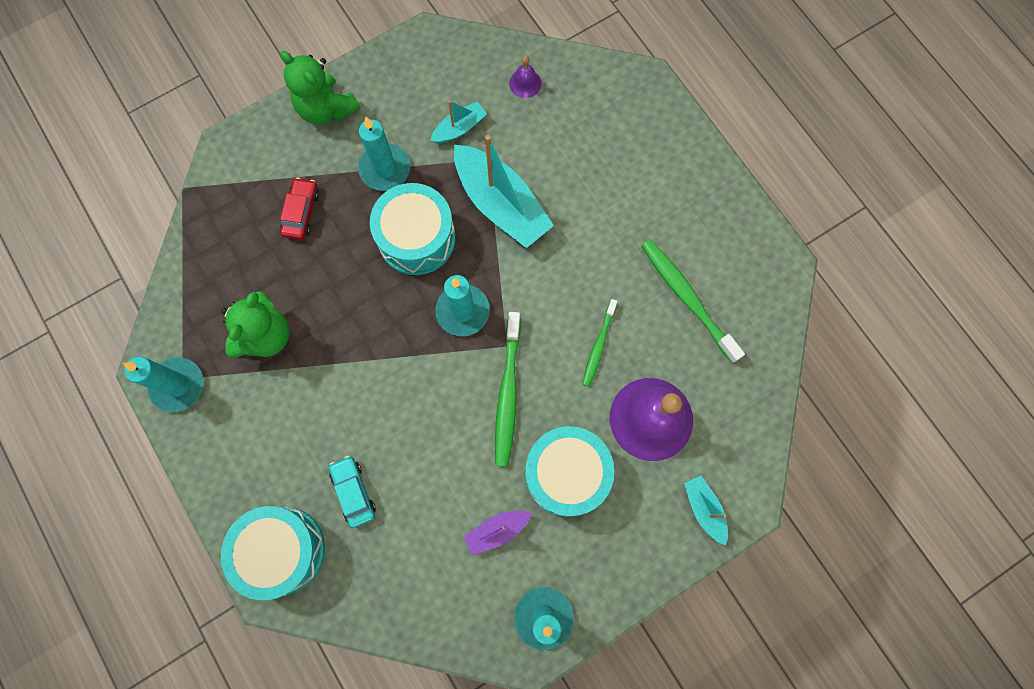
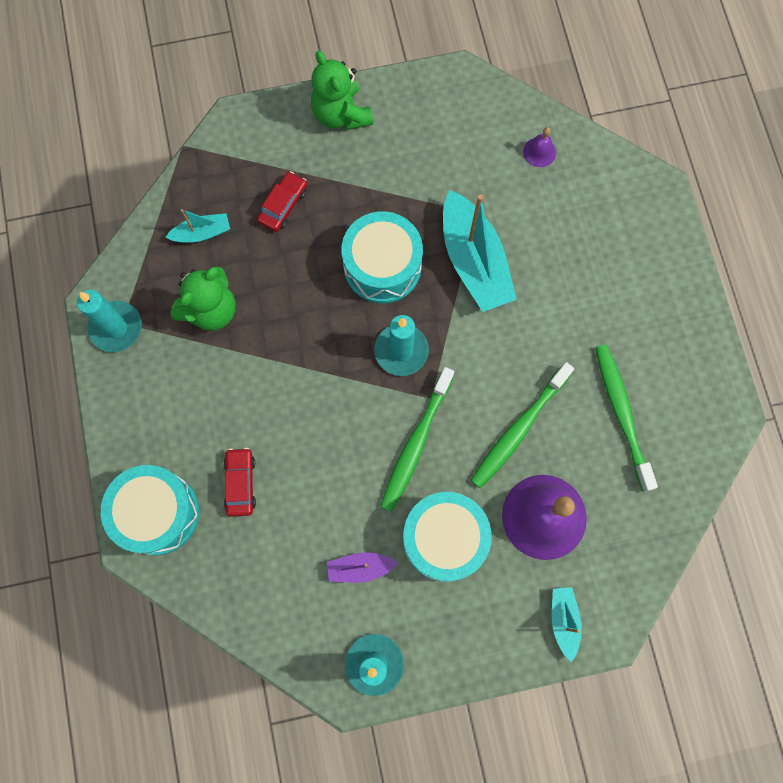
camera: 20 degrees right, 0 degrees up
turquoise car [329,456,376,528] -> red car [224,448,256,516]
turquoise candle [358,117,410,191] -> none
turquoise boat [430,101,487,143] -> turquoise boat moved to [165,209,230,243]
green toothbrush [582,299,618,387] -> green toothbrush [470,362,574,488], size x1.66

